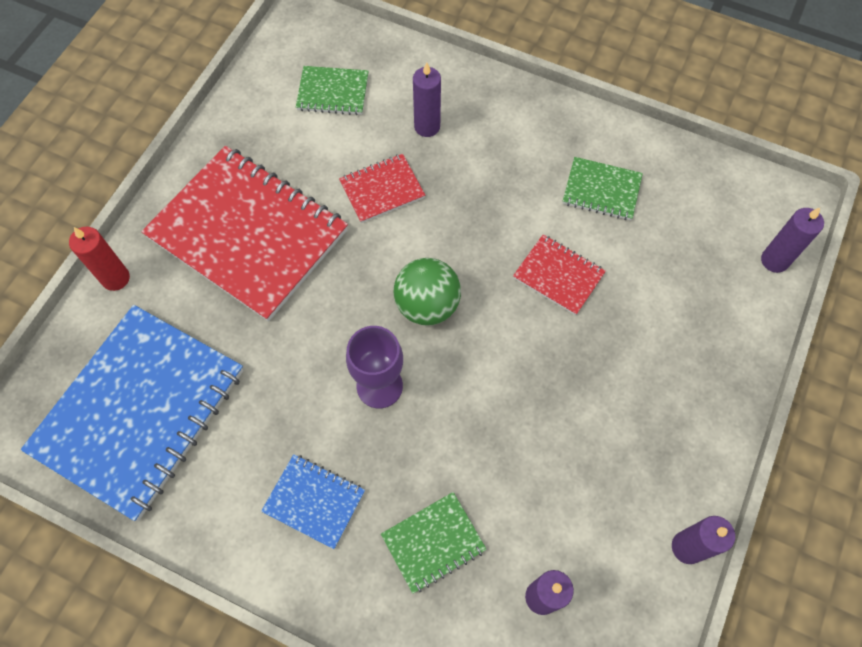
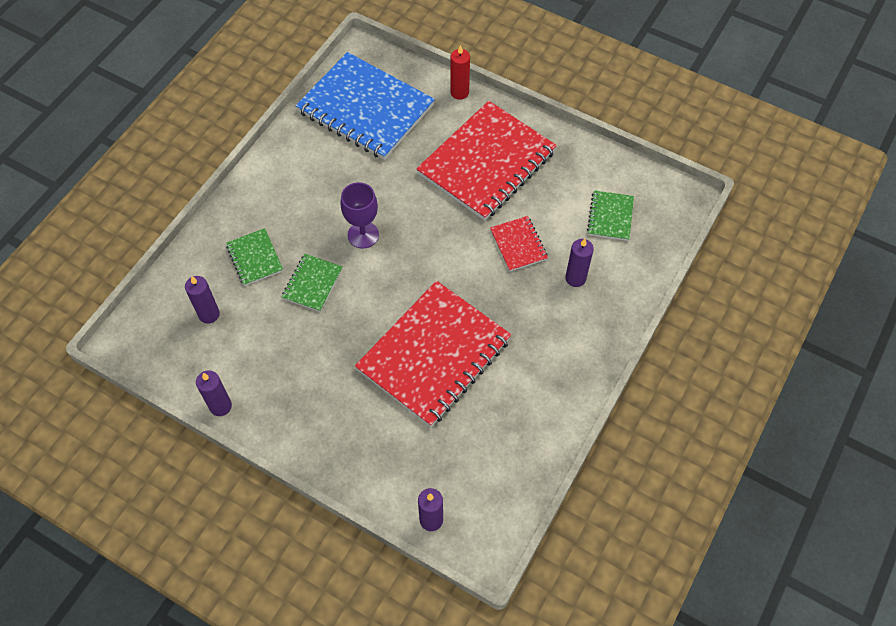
camera: 95 degrees right, 5 degrees down
blue notebook [261,454,365,549] -> none
green ball [393,258,461,326] -> none
red notebook [513,235,606,316] -> red notebook [355,281,511,427], size x2.24
green notebook [563,157,643,220] -> green notebook moved to [282,254,343,312]

